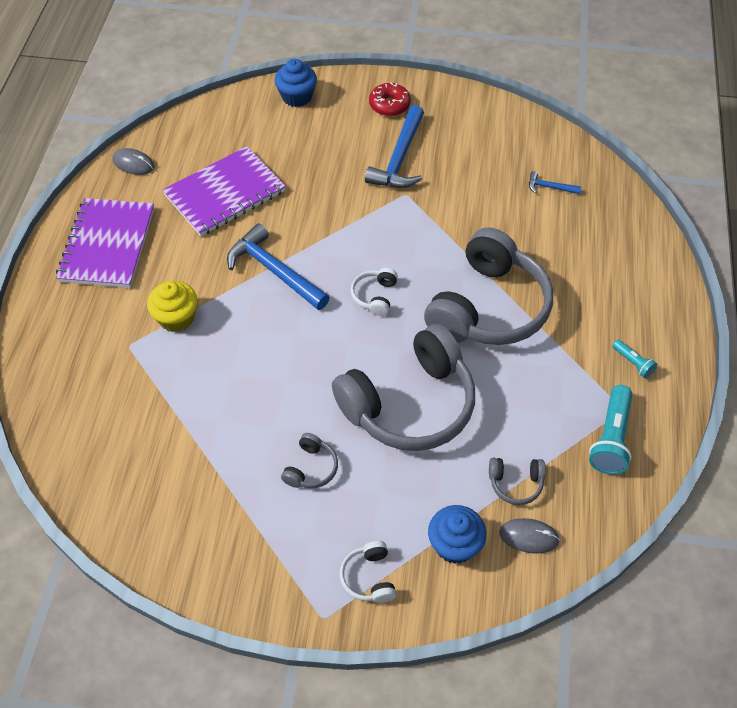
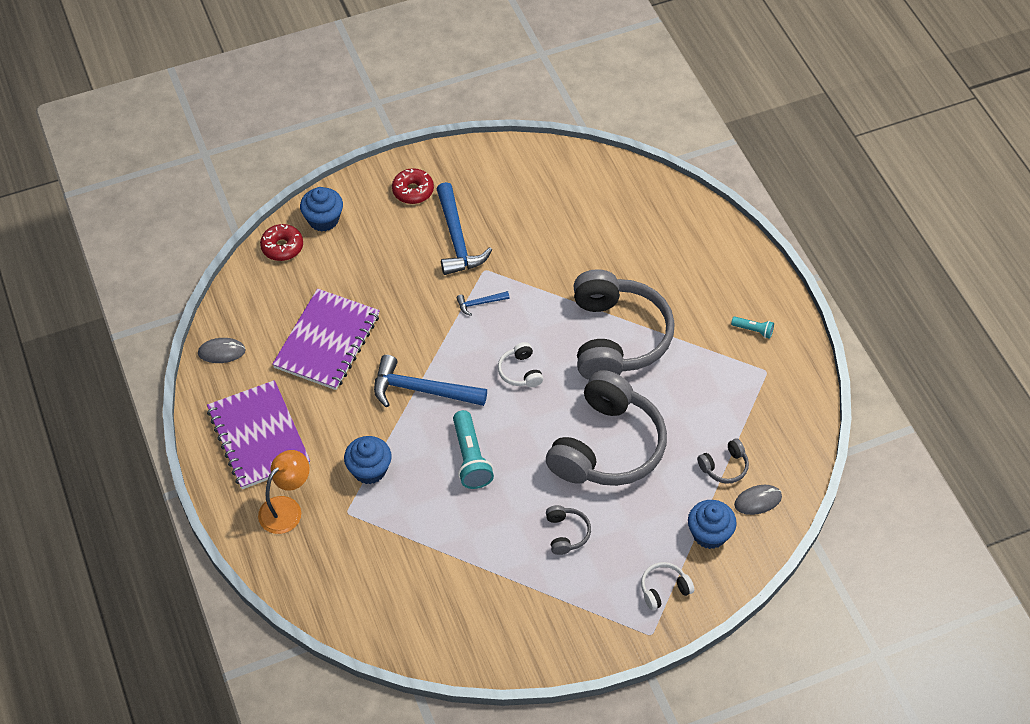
camera: 30 degrees left, 0 degrees up
yellow cupcake [147,281,198,332] -> blue cupcake [344,436,392,484]
white headphones [340,541,396,603] -> white headphones turned 105 degrees clockwise [641,562,694,610]
blue hammer [529,171,581,194] -> blue hammer moved to [456,291,510,316]
turquoise flashlight [589,385,633,475] -> turquoise flashlight moved to [453,410,494,489]
none -> orange lamp [258,450,310,534]
none -> red donut [260,224,303,261]

